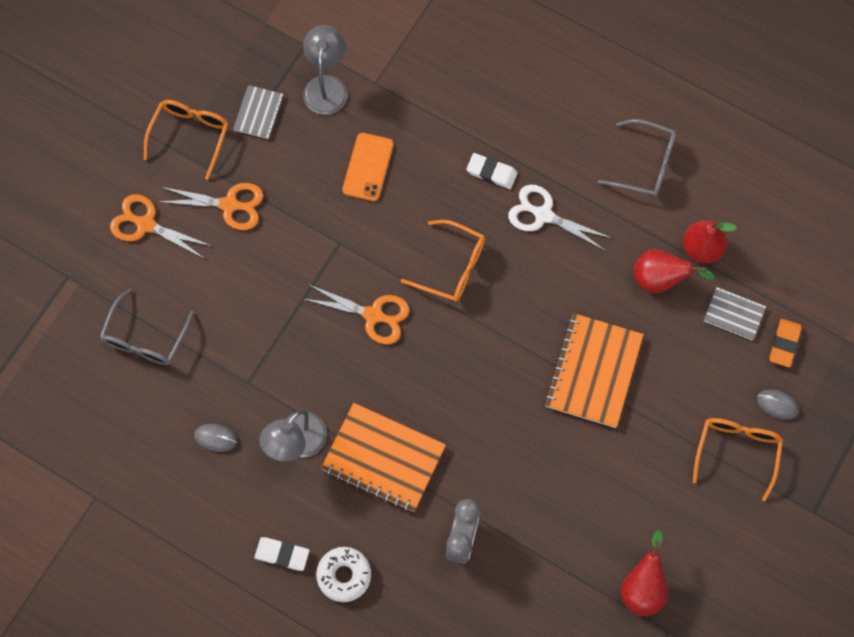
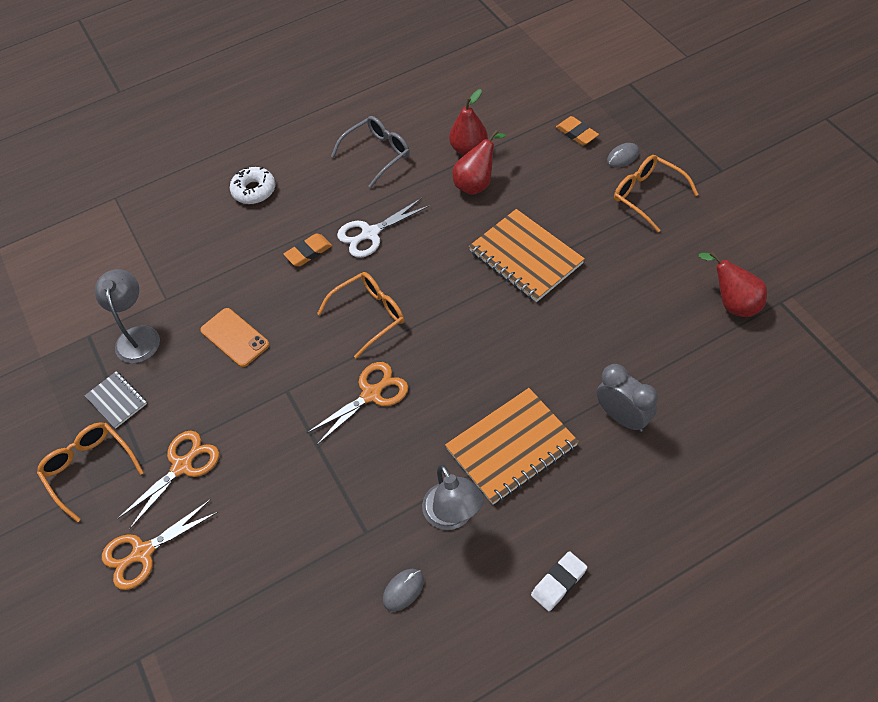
camera: 55 degrees left, 15 degrees down
grey glasses [100,289,194,365] -> none
grey lamp [303,25,347,115] -> grey lamp turned 45 degrees clockwise [95,269,160,363]
white donut [316,547,371,602] -> white donut moved to [230,167,275,204]
white eraser [466,153,518,189] -> orange eraser [284,233,332,266]
grey notebook [704,287,766,341] -> none

